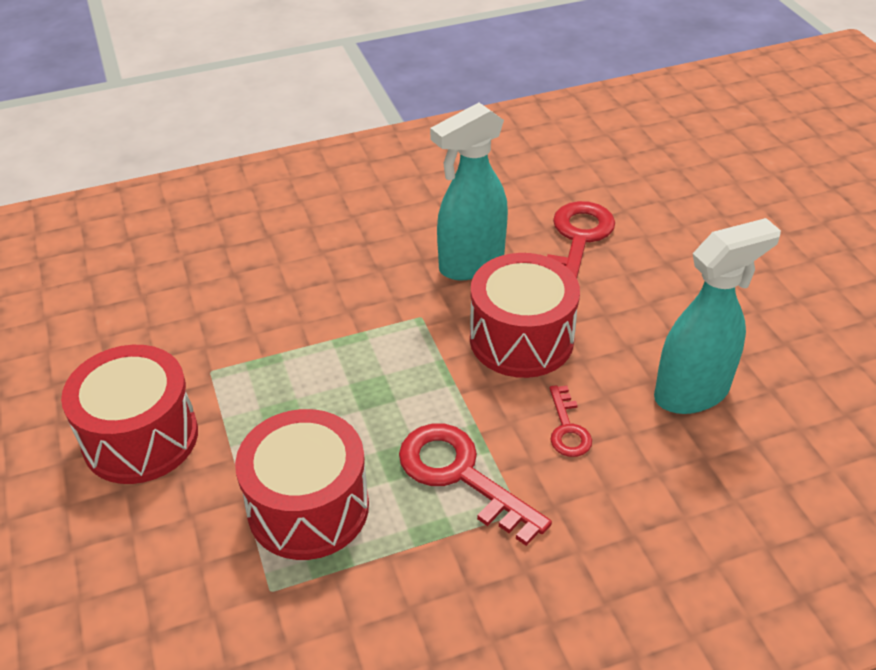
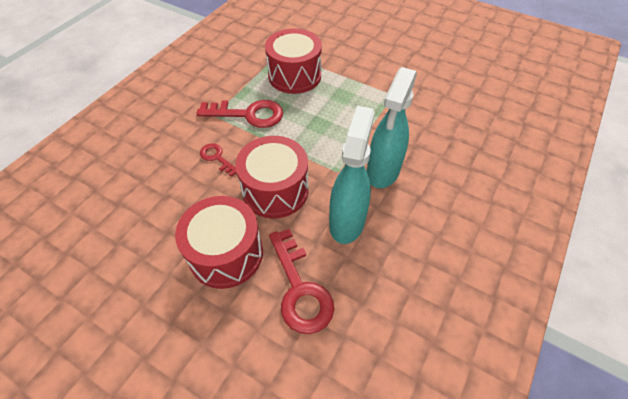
camera: 140 degrees right, 10 degrees up
red drum [61,345,198,484] -> red drum moved to [175,196,263,289]
turquoise spray bottle [654,218,781,414] -> turquoise spray bottle moved to [367,67,417,188]

